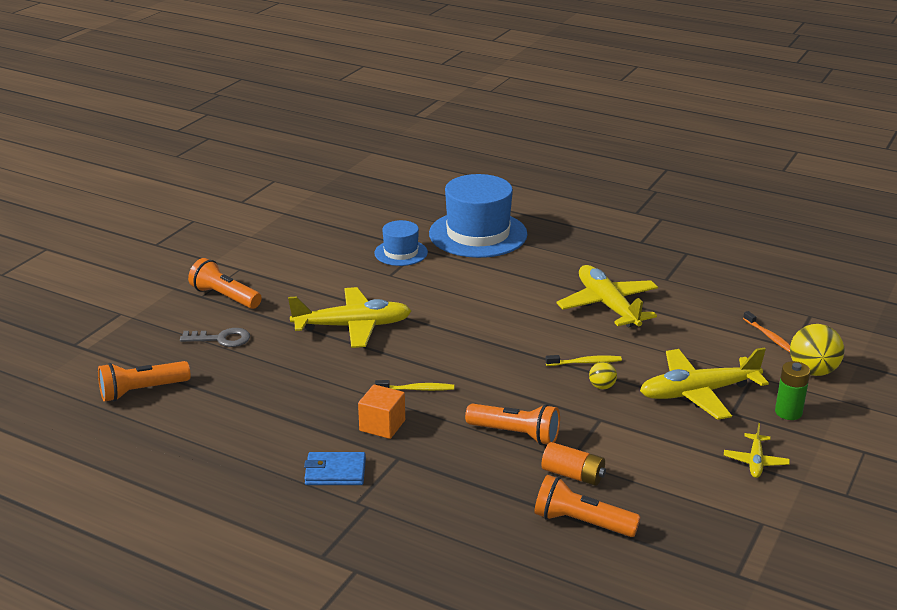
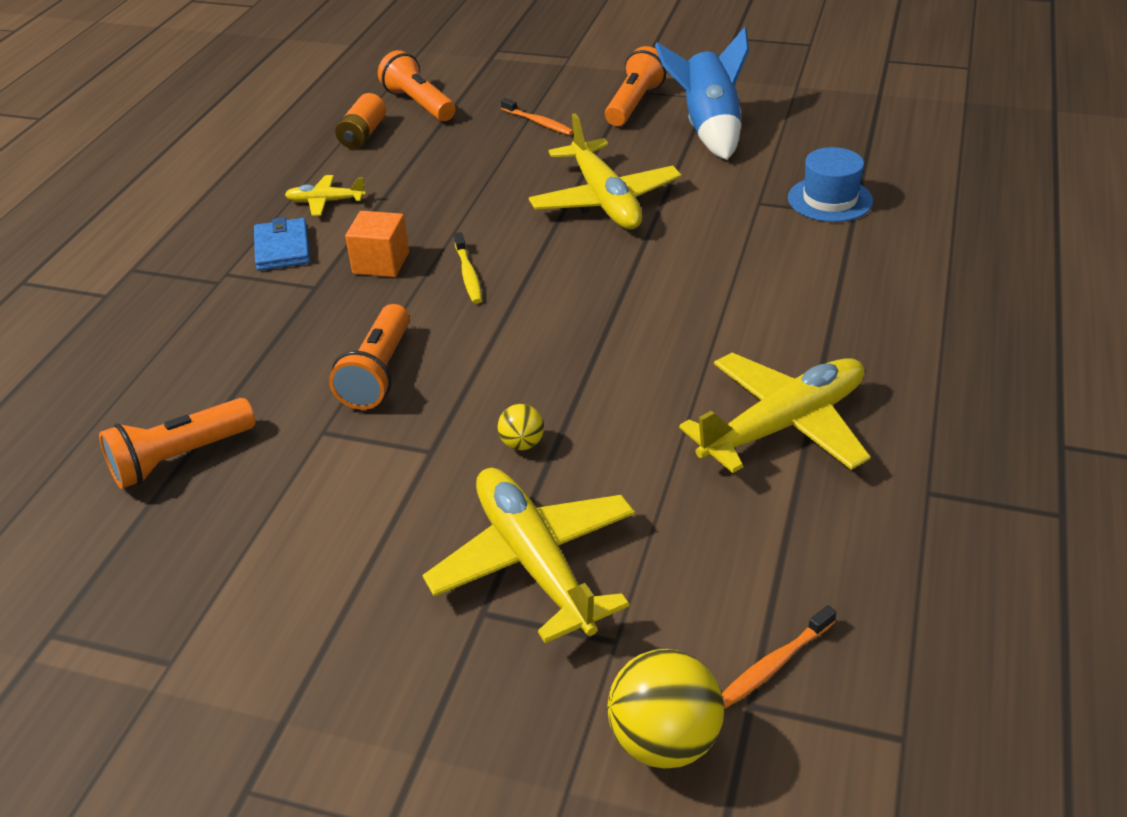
camera: 80 degrees right, 10 degrees up
grey key [180,328,250,347] -> orange toothbrush [501,98,573,135]
blue hat [429,174,528,258] -> none
orange flashlight [534,475,641,537] -> orange flashlight turned 135 degrees counterclockwise [99,398,255,489]
orange battery [542,442,606,486] -> orange battery moved to [335,93,386,149]
yellow toothbrush [545,355,622,366] -> none
yellow plane [724,423,790,478] -> yellow plane moved to [285,175,366,216]
green battery [775,361,810,420] -> none
none -> blue rocket [655,27,749,160]

